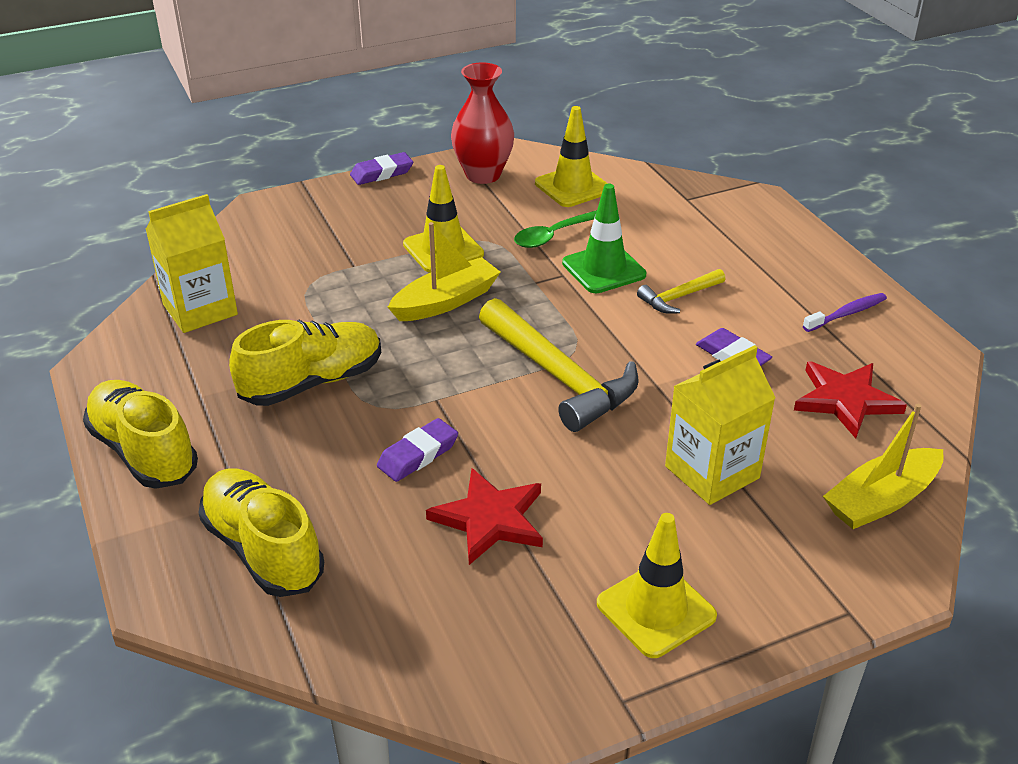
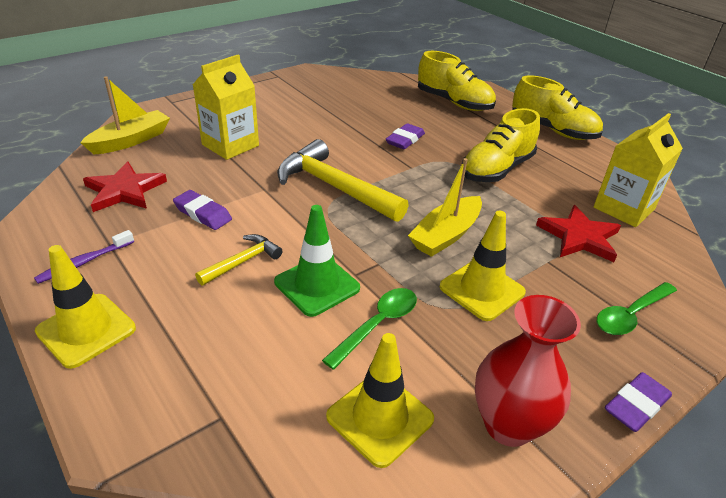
camera: 165 degrees right, 0 degrees up
red star [426,468,543,565] -> red star moved to [536,205,621,262]
yellow traffic cone [597,513,717,658] -> yellow traffic cone moved to [35,245,136,369]
none -> green spoon [597,282,677,335]

